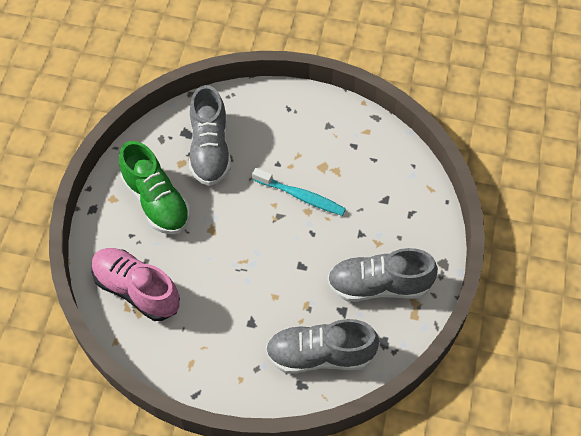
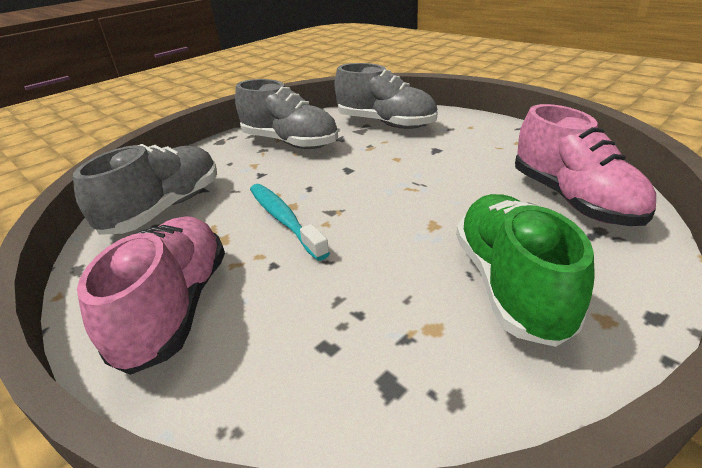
camera: 145 degrees left, 25 degrees down
grey shoe [189,85,231,186] -> grey shoe moved to [73,144,217,235]
none -> pink shoe [77,216,225,375]

